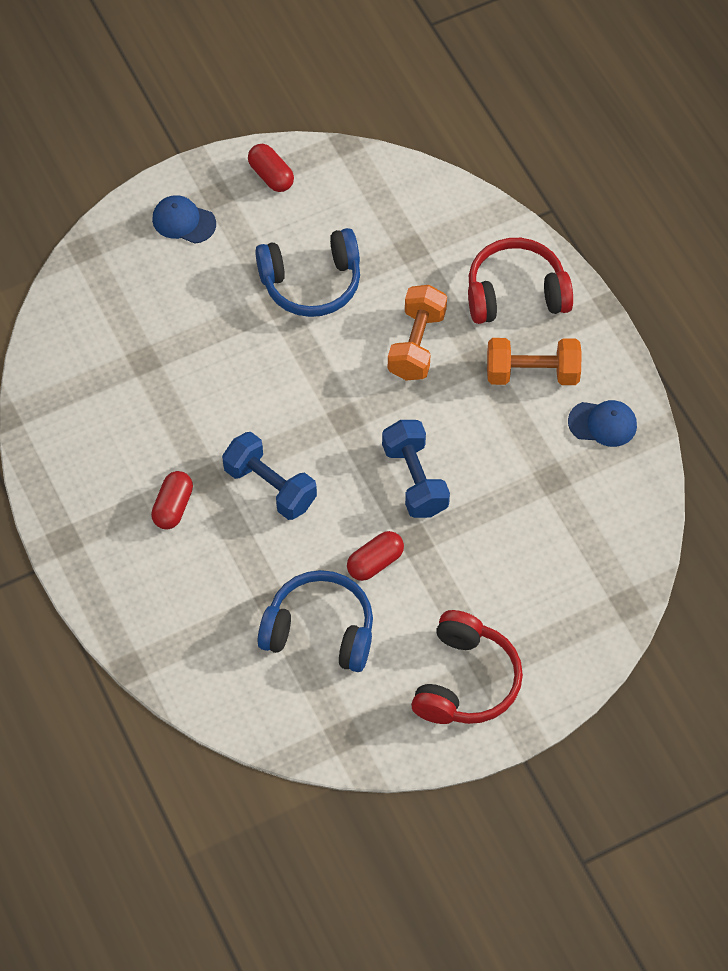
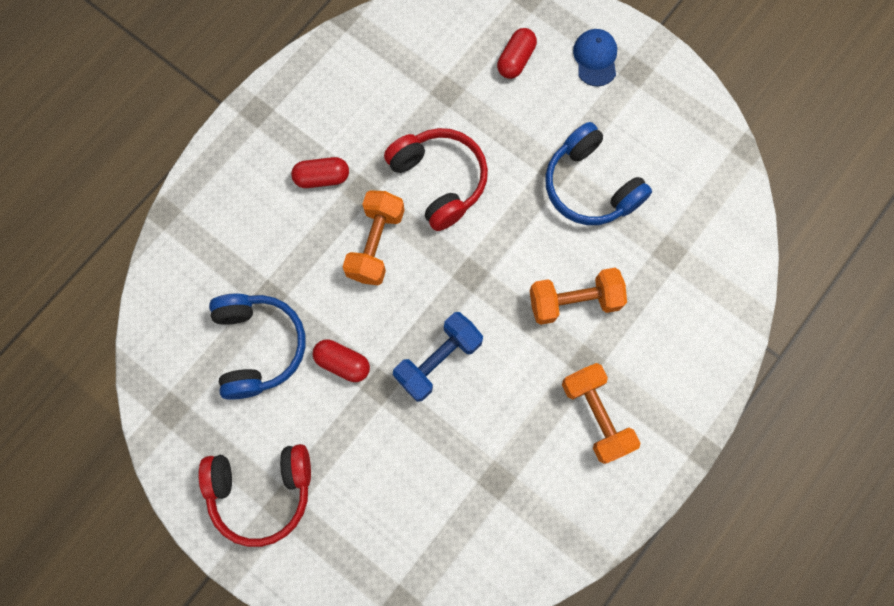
camera: 65 degrees right, 15 degrees up
blue dumbbell [222,432,317,520] -> orange dumbbell [343,190,405,285]
red capsule [248,144,294,192] -> red capsule moved to [497,28,537,79]
red headphones [468,238,573,324] -> red headphones moved to [384,128,488,231]
blue cap [568,400,637,447] -> none

